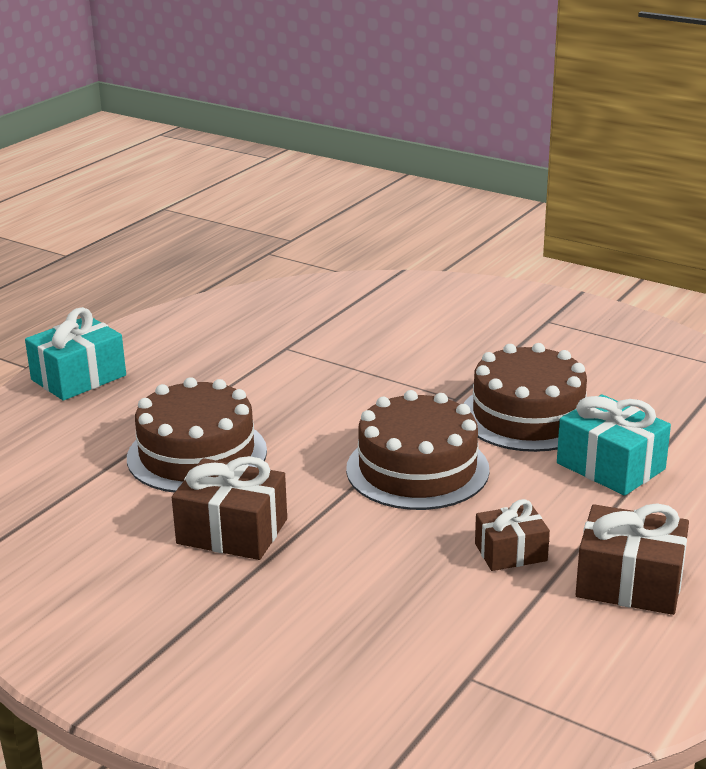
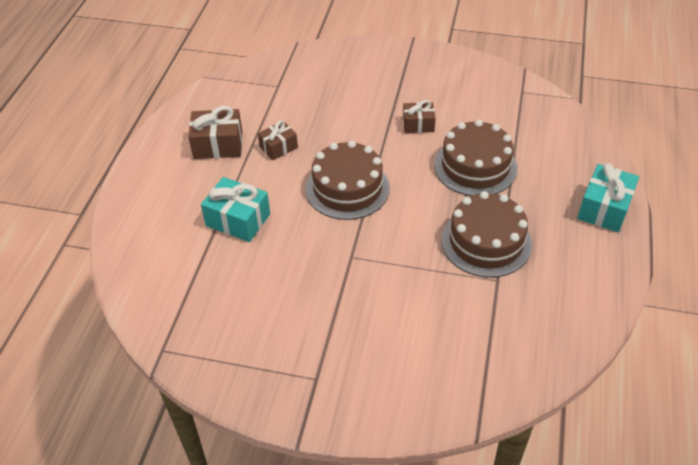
camera: 160 degrees right, 20 degrees up
brown gift [172,456,287,560] -> brown gift [403,100,436,133], size x0.64
brown cake [464,343,587,452] -> brown cake moved to [441,191,532,278]

